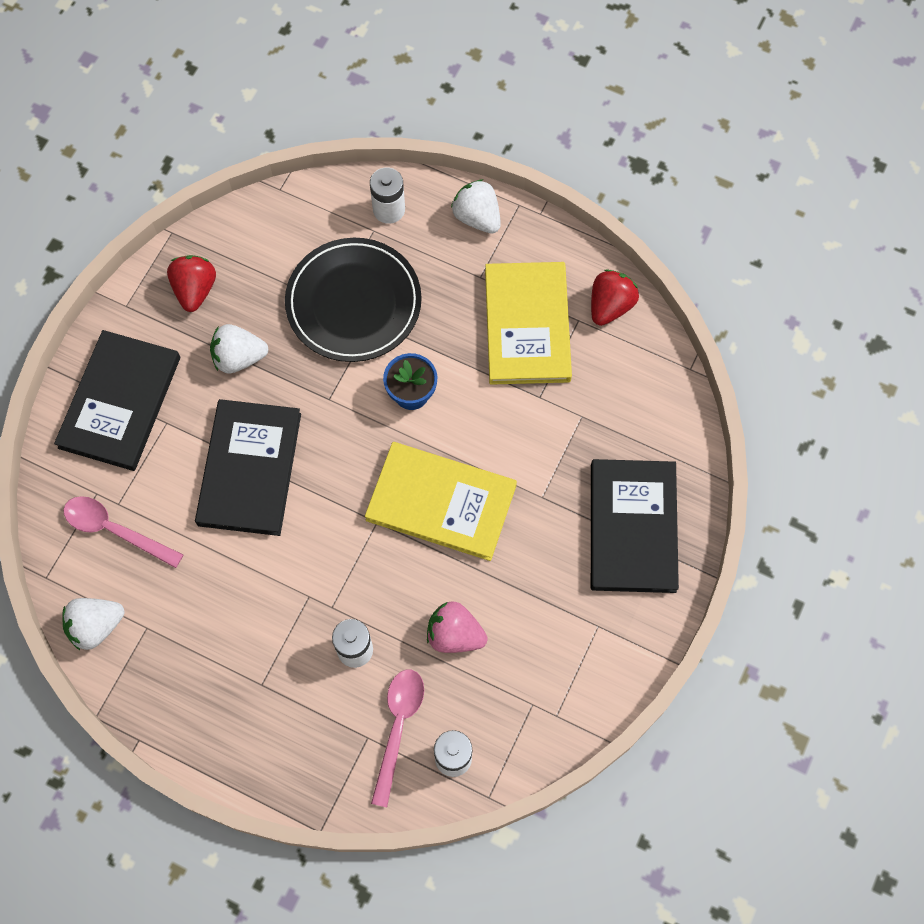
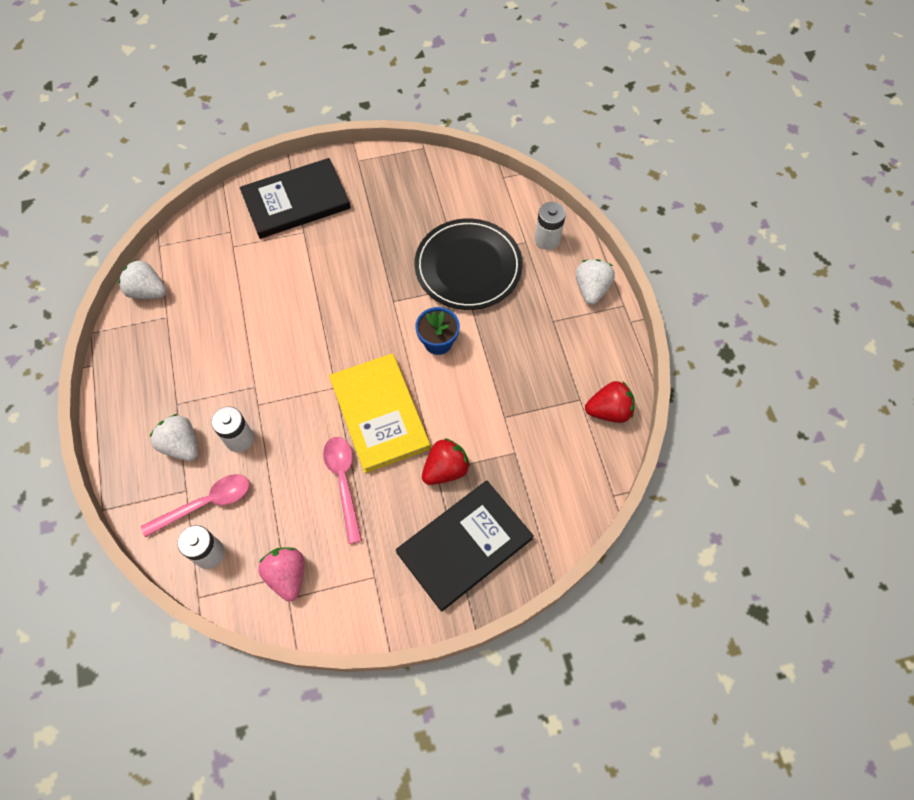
camera: 50 degrees right, 5 degrees down
pink spoon [64,496,183,568] -> pink spoon moved to [323,437,362,544]
red strawberry [167,255,216,312] -> red strawberry moved to [422,438,470,485]
black book [195,399,301,536] -> none
white strawberry [210,324,269,373] -> white strawberry moved to [150,414,198,461]
pink strawberry [427,602,487,653] -> pink strawberry moved to [258,547,304,602]
yellow book [485,262,572,385] -> none

